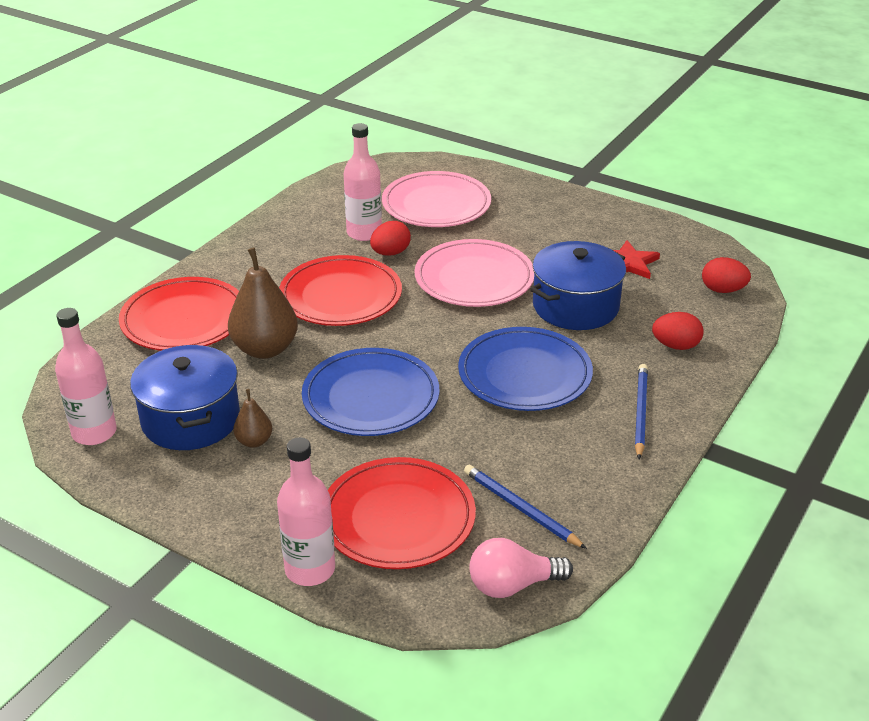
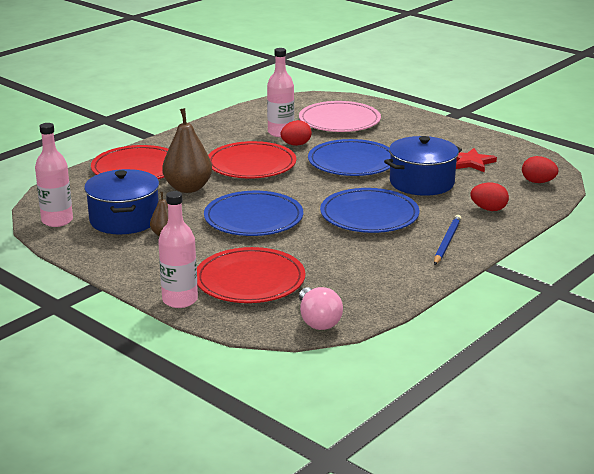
camera: 10 degrees right, 10 degrees down
pink plate [415,239,534,307] -> blue plate [308,139,391,176]
blue pencil [464,465,587,549] -> none
pink light bulb [469,538,573,598] -> pink light bulb turned 105 degrees counterclockwise [299,287,343,330]

